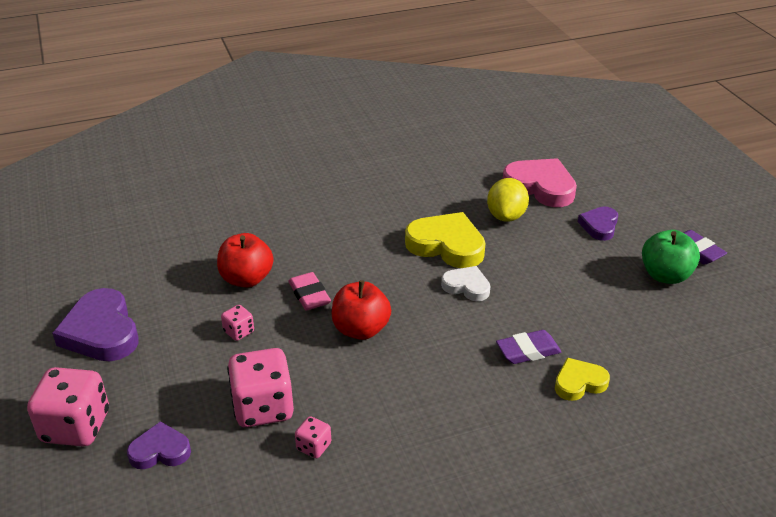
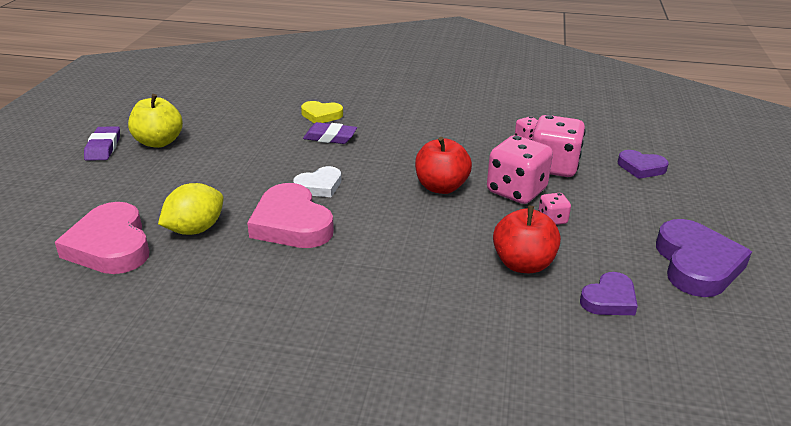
camera: 150 degrees left, 5 degrees down
pink dice [27,367,109,446] -> pink dice moved to [487,135,553,204]
pink eraser [288,272,331,310] -> none
yellow heart [405,212,486,268] -> pink heart [247,183,334,248]
white heart [441,266,490,301] -> white heart turned 90 degrees counterclockwise [293,166,341,197]
purple heart [578,206,618,241] -> purple heart moved to [580,272,638,315]
green apple [642,230,700,284] -> yellow apple [128,94,183,148]

